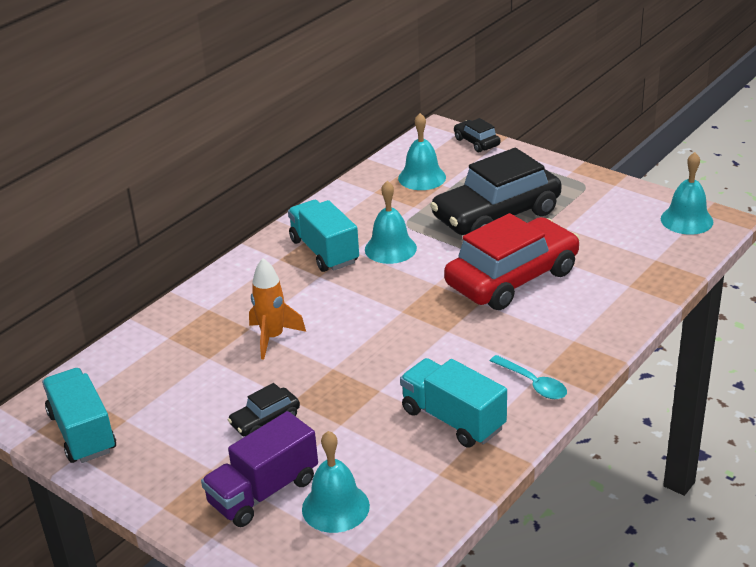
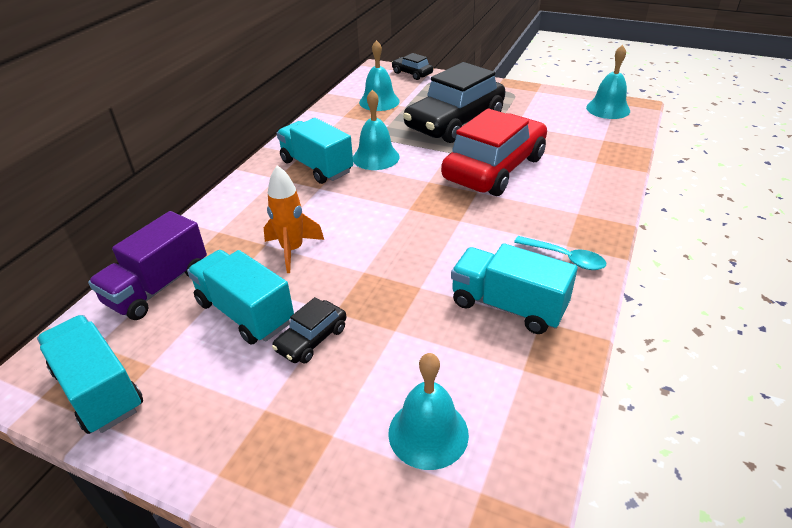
camera: 15 degrees left, 5 degrees up
purple truck [201,411,318,527] -> purple truck moved to [88,211,207,320]
none -> turquoise truck [187,250,294,344]

